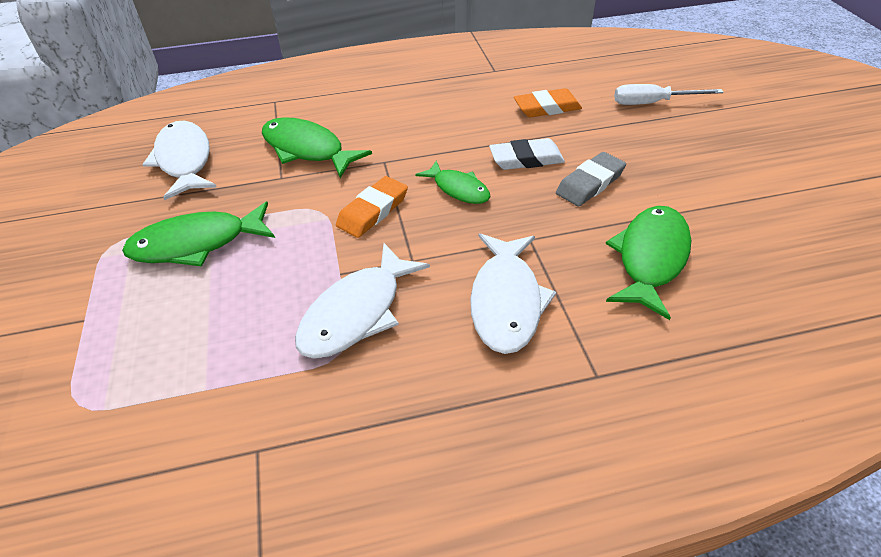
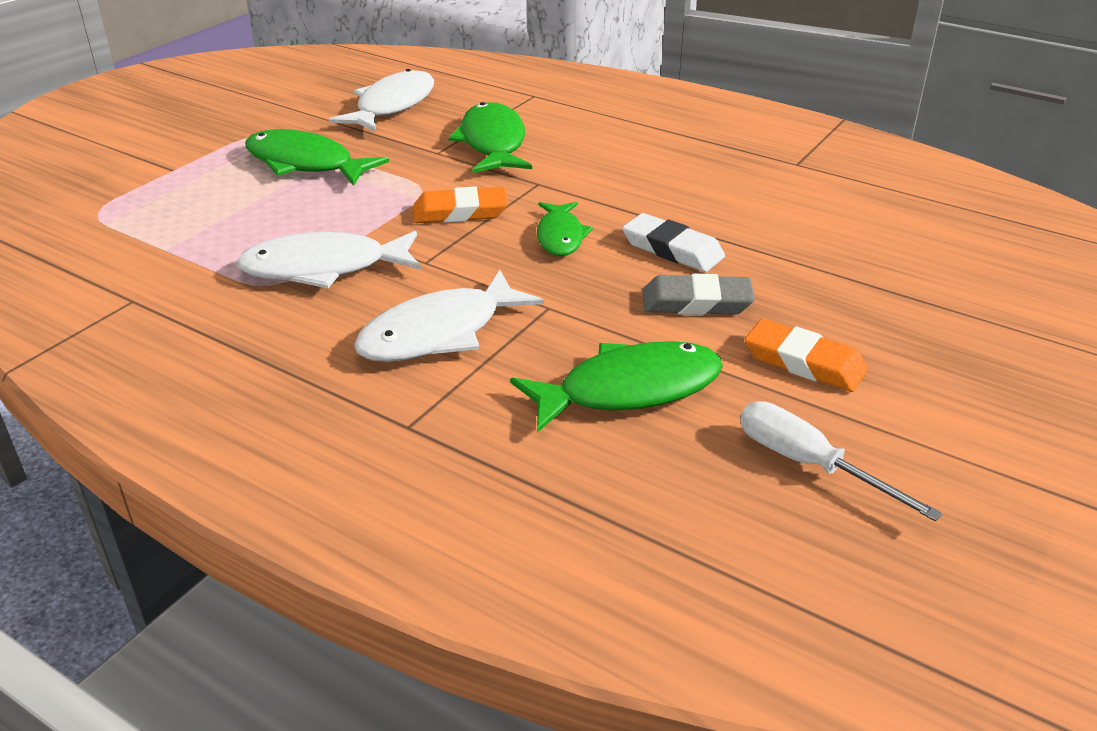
camera: 45 degrees right, 10 degrees down
orange eraser [514,88,582,117] -> orange eraser moved to [745,319,868,392]
white screwdriver [614,84,724,105] -> white screwdriver moved to [740,401,943,522]

